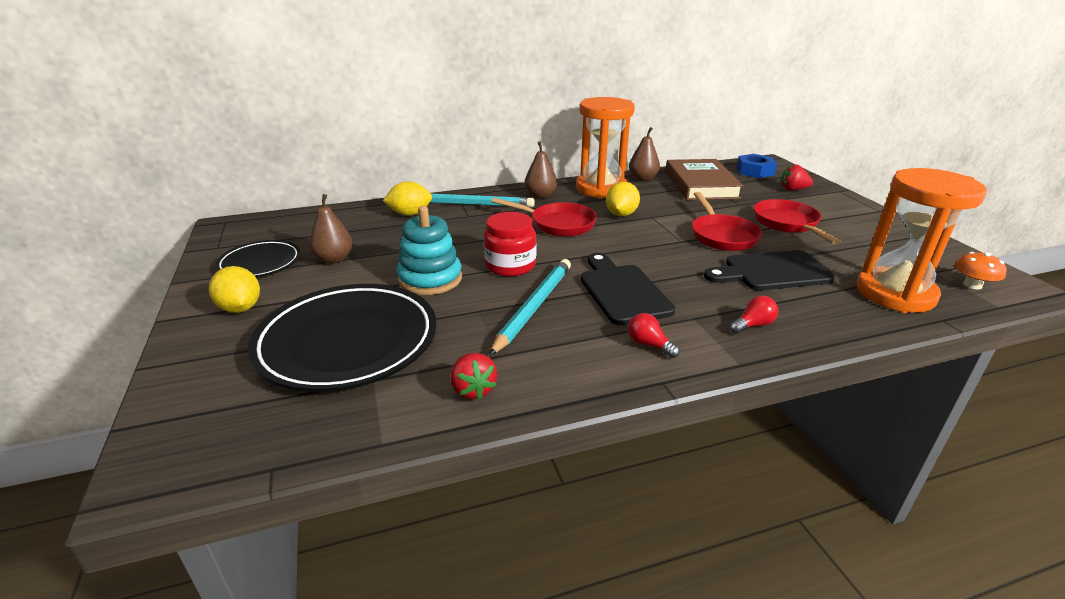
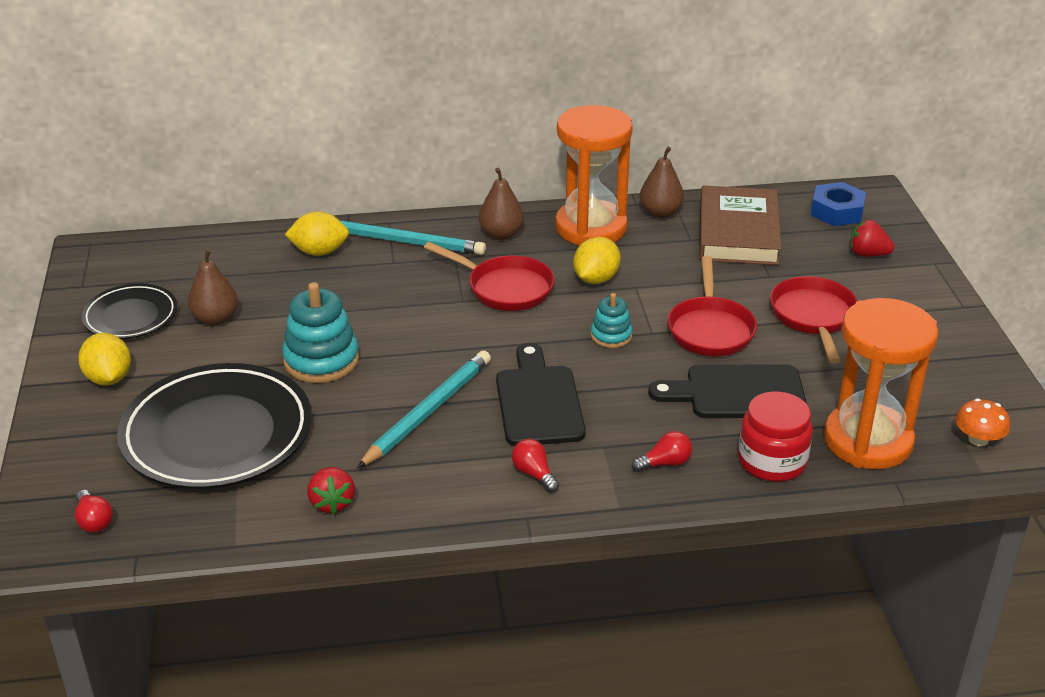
camera: 10 degrees right, 5 degrees up
red jar [484,212,536,276] -> red jar moved to [738,391,813,482]
none -> red light bulb [75,490,113,533]
none -> turquoise stacking toy [591,293,633,348]

